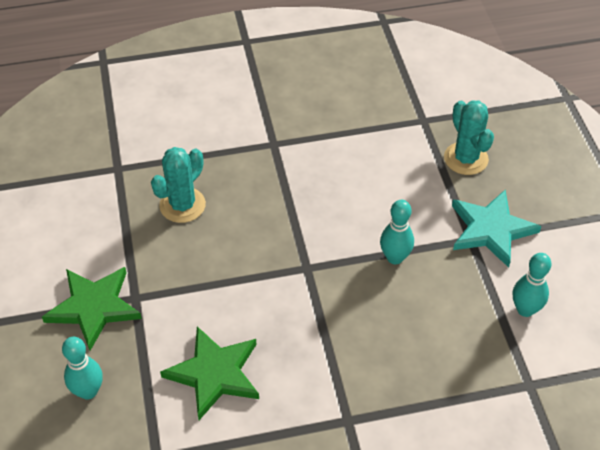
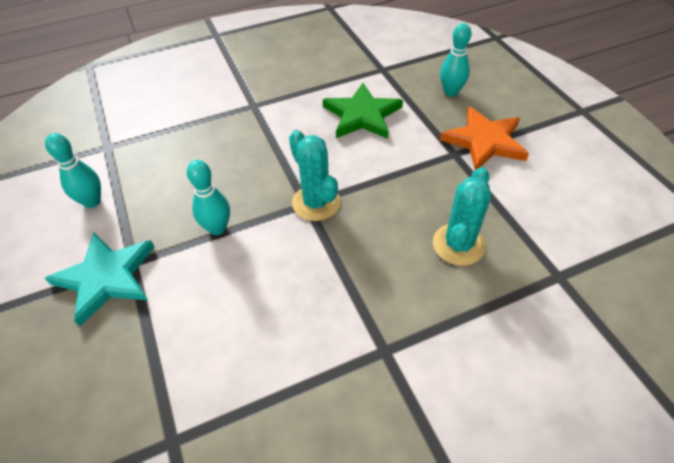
camera: 170 degrees right, 0 degrees up
green star [42,267,142,351] -> orange star [440,106,529,170]
turquoise cactus [444,100,494,175] -> turquoise cactus moved to [289,130,341,221]

